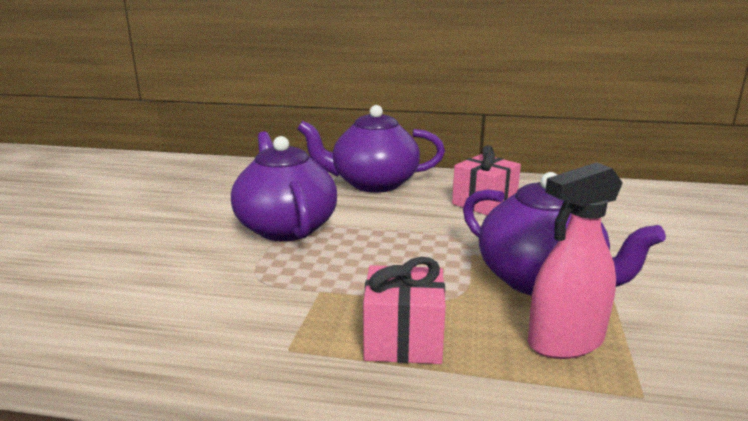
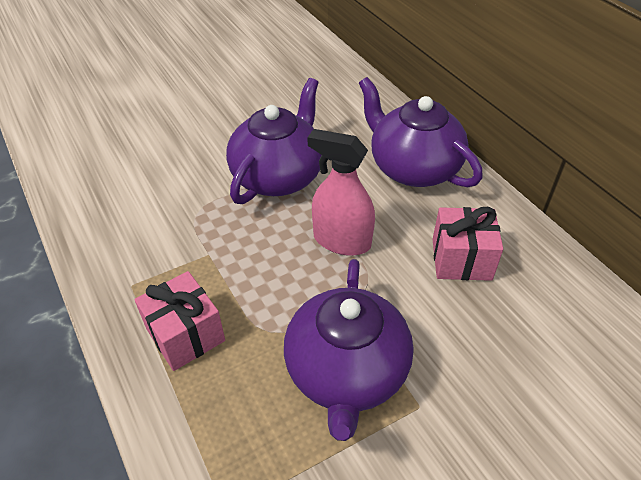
camera: 50 degrees right, 25 degrees up
pink spray bottle [528,162,623,359] -> pink spray bottle moved to [307,129,375,256]

